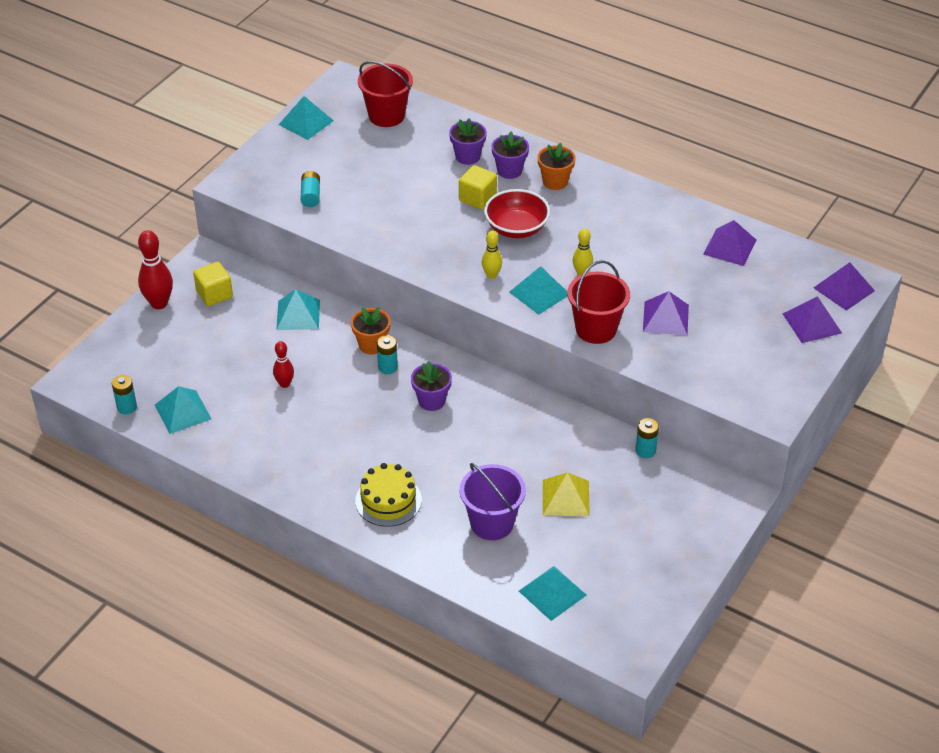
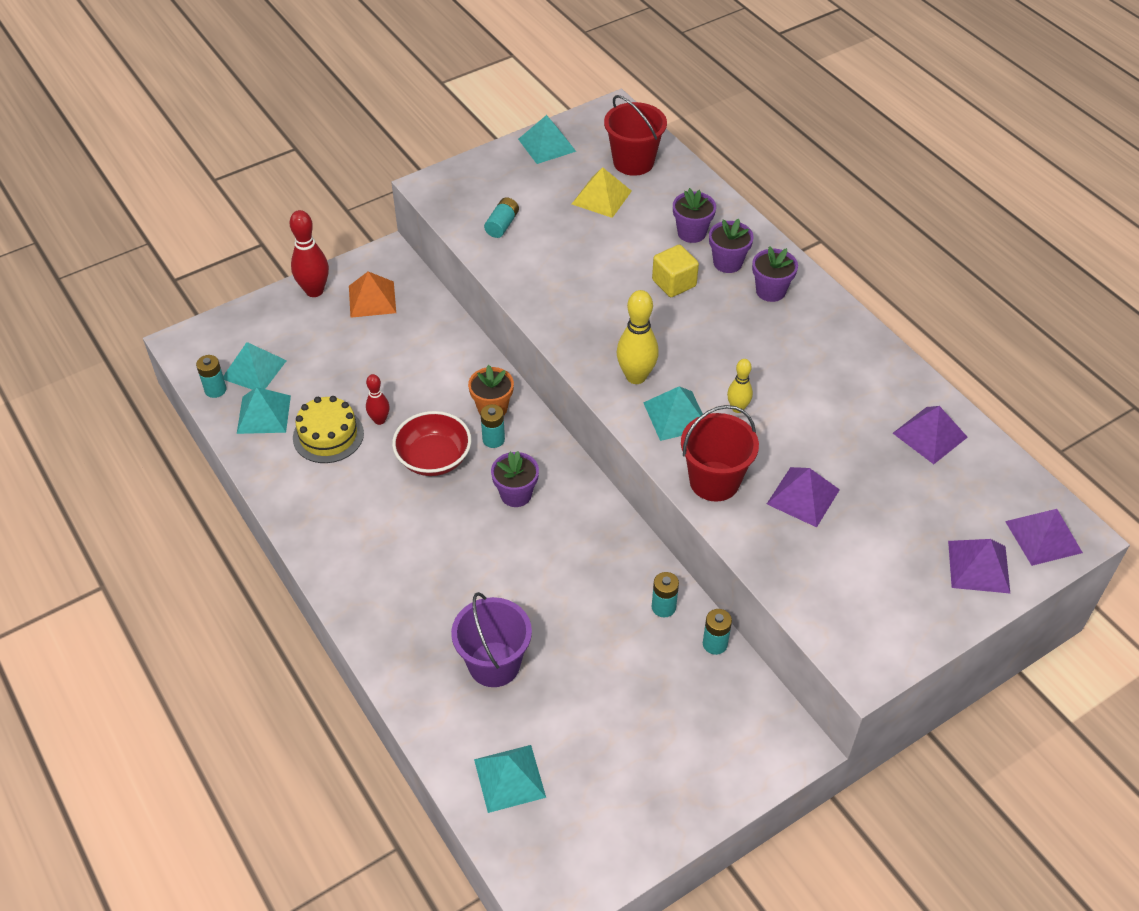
camera: 25 degrees right, 5 degrees up
yellow cube [193,262,233,306] -> orange pyramid [349,272,396,318]
turquoise pyramid [276,289,320,330] -> turquoise pyramid moved to [223,342,287,390]
yellow cake [355,463,422,527] -> yellow cake moved to [293,396,364,463]
yellow bowling pin [482,231,502,279] -> yellow bowling pin [617,290,659,384], size x1.69
red bowl [484,189,550,239] -> red bowl moved to [392,411,471,476]
orange flower pot [538,143,576,190] -> purple flower pot [752,246,798,302]
yellow pyramid [543,472,590,517] -> yellow pyramid moved to [572,167,632,218]
none -> turquoise battery [652,572,679,618]

